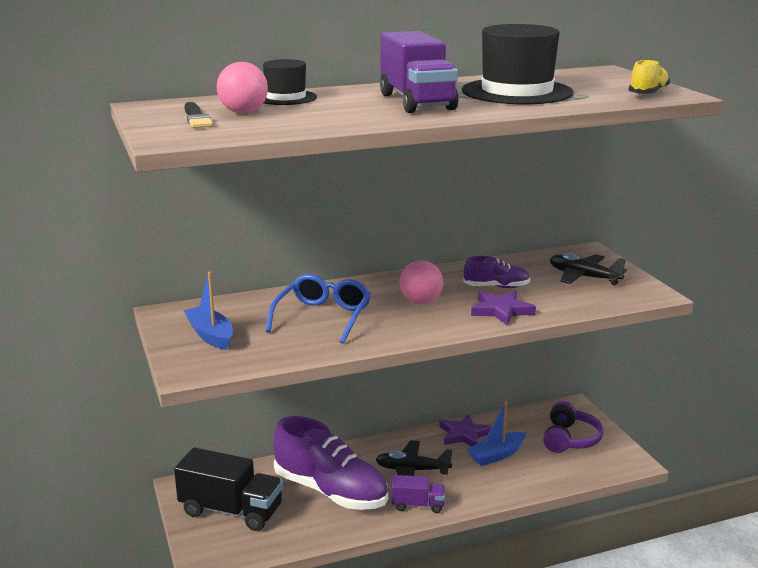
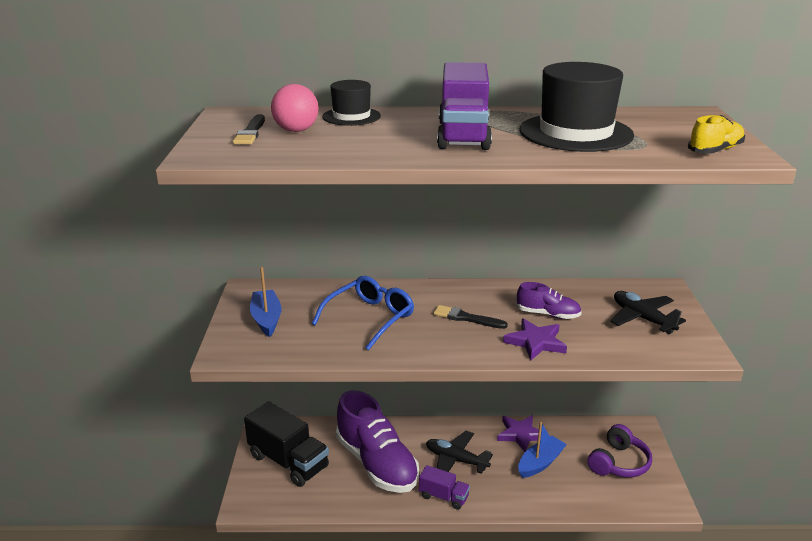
camera: 20 degrees right, 5 degrees up
pink ball [399,261,443,304] -> black brush [433,305,508,329]
blue boat [467,401,526,466] -> blue boat turned 150 degrees clockwise [518,422,567,478]

